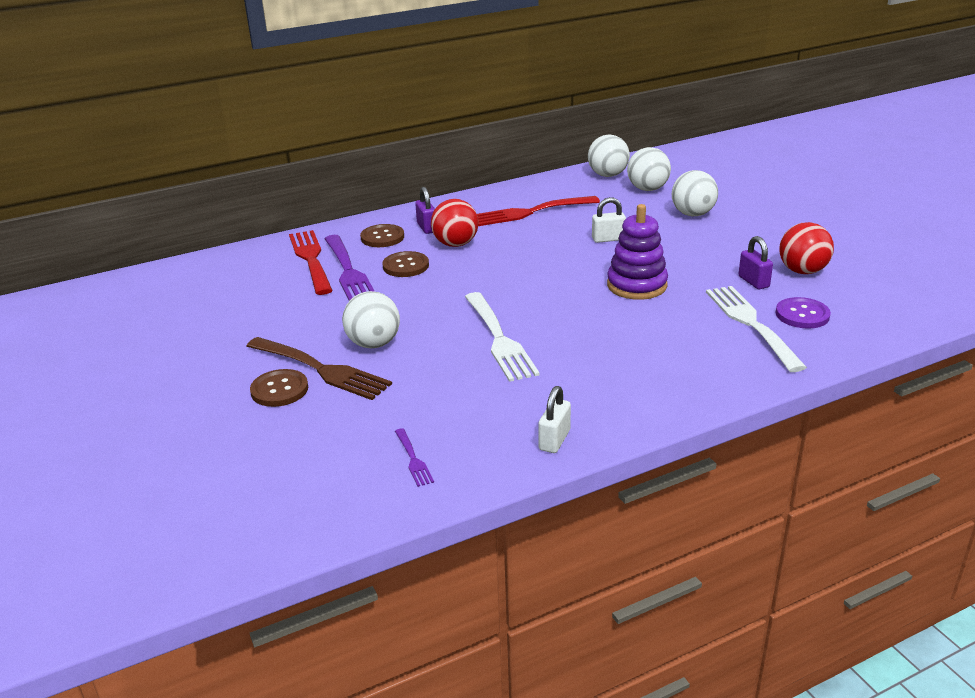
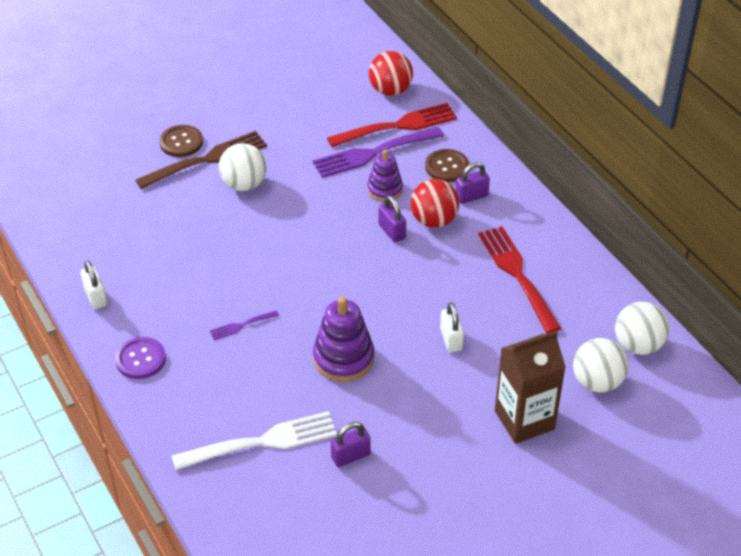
camera: 85 degrees right, 15 degrees up
brown fork [246,337,392,400] -> brown fork turned 150 degrees counterclockwise [135,131,267,189]
brown button [382,251,429,277] -> purple stacking toy [367,150,403,201]
purple fork [395,428,434,487] -> purple fork moved to [210,310,279,340]
white fork [465,292,540,382] -> none
white padlock [538,386,571,453] -> white padlock turned 45 degrees clockwise [80,260,107,309]
white ball [672,170,718,217] -> brown carton [495,331,566,444]
purple button [776,297,831,329] -> purple button moved to [115,337,166,379]
red ball [779,222,834,274] -> red ball moved to [369,51,413,96]
none -> purple padlock [378,195,406,242]

